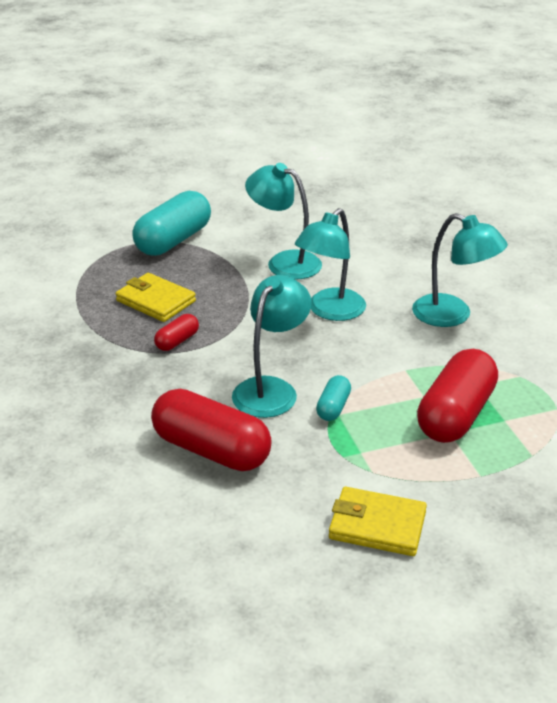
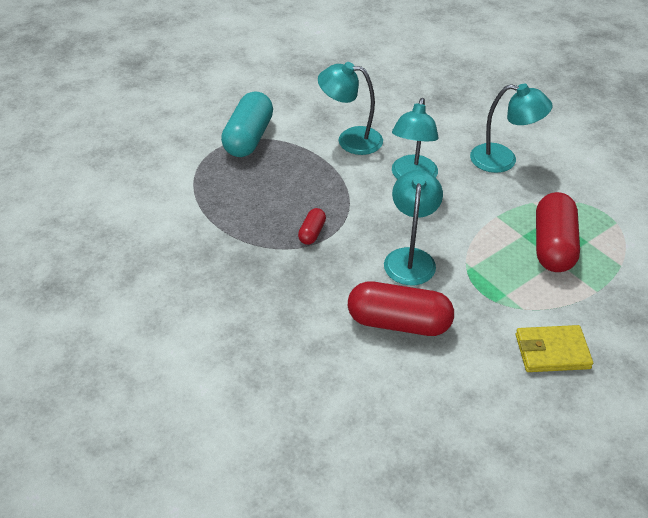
camera: 20 degrees left, 10 degrees up
yellow wallet [116,273,196,322] -> none
turquoise capsule [316,375,351,421] -> none

